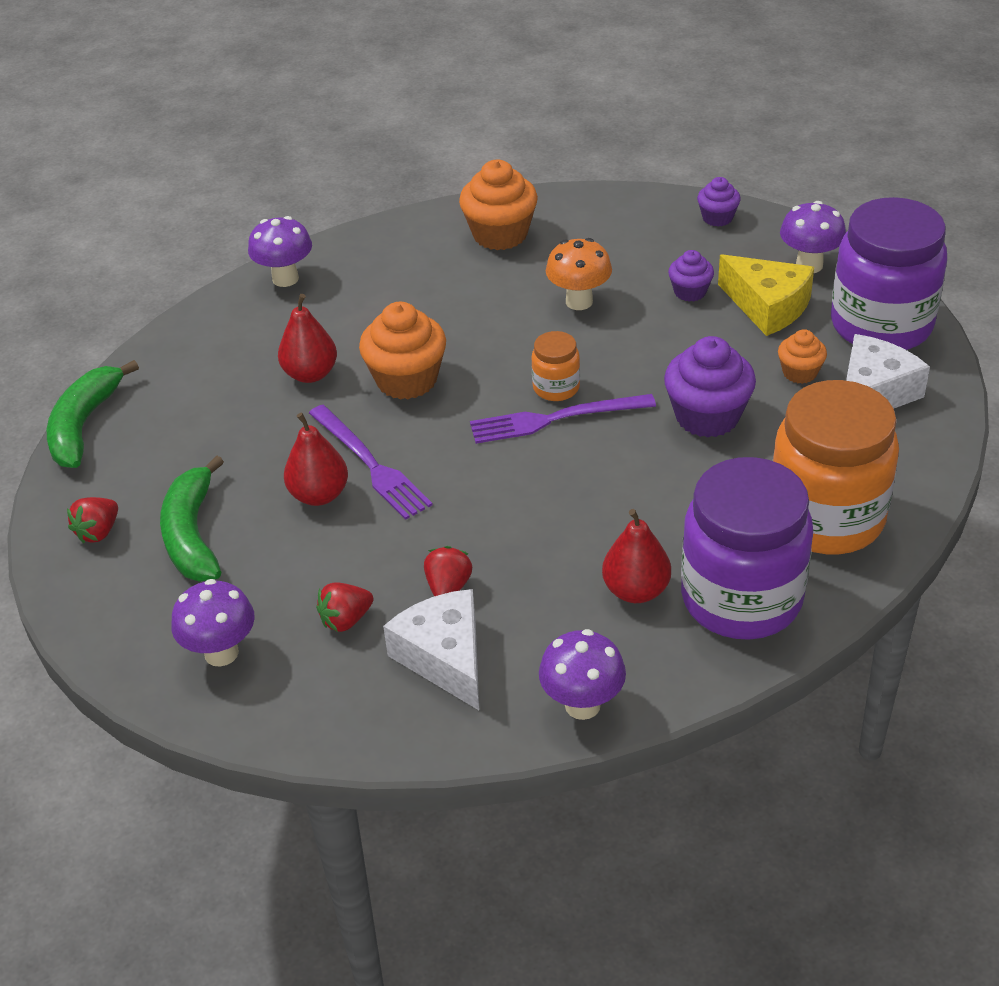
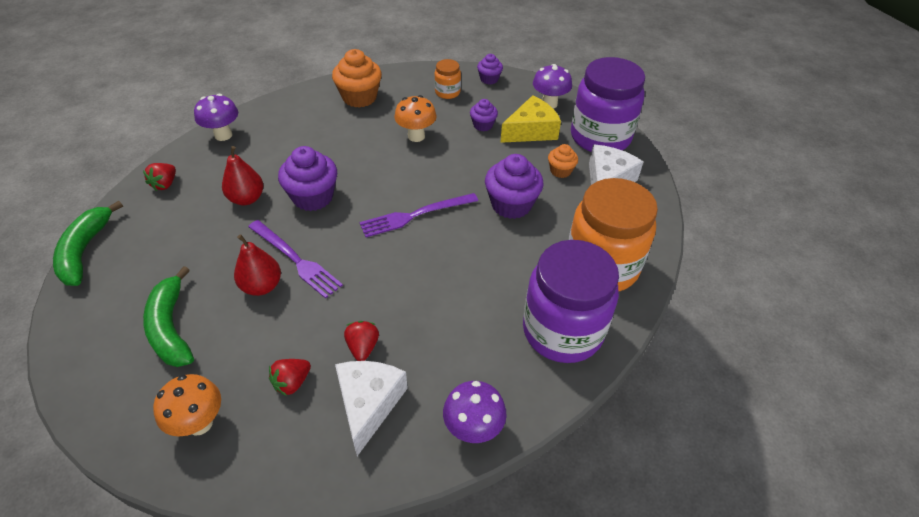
camera: 15 degrees left, 5 degrees up
red strawberry [67,497,118,543] -> red strawberry moved to [143,163,176,191]
purple mushroom [171,579,255,667] -> orange mushroom [153,374,221,437]
orange cupcake [359,302,446,400] -> purple cupcake [278,146,337,211]
white cheese [383,589,479,710] -> white cheese turned 45 degrees clockwise [335,361,408,456]
orange jar [531,331,580,401] -> orange jar moved to [434,59,461,99]
red pear [602,509,671,603] -> none
yellow cheese [718,254,814,336] -> yellow cheese turned 60 degrees counterclockwise [500,95,561,143]

